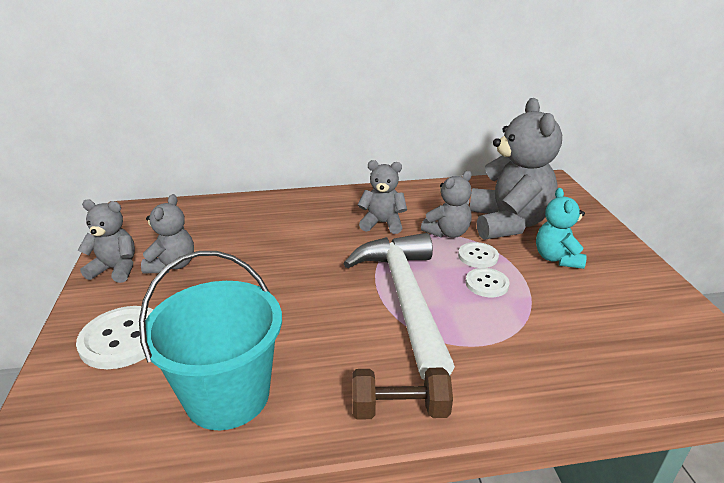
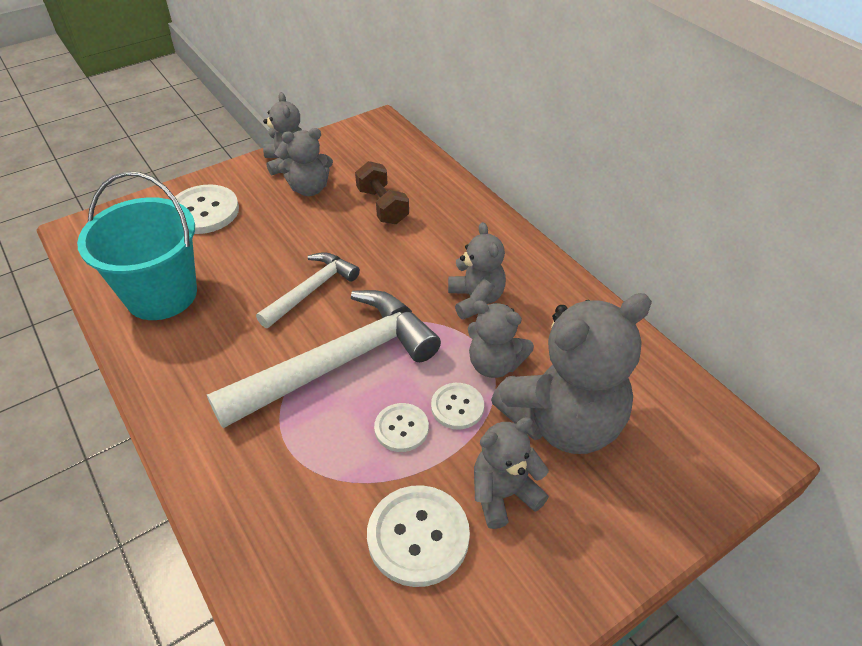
camera: 65 degrees right, 15 degrees up
brown dumbbell [352,368,453,420] -> brown dumbbell moved to [355,161,409,224]
turquoise teddy bear [536,188,587,269] -> grey teddy bear [474,417,549,529]
none -> white hammer [256,252,360,328]
none -> white button [367,485,470,587]

